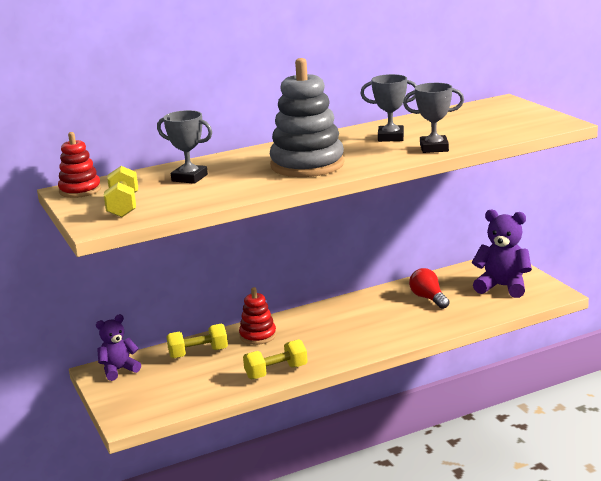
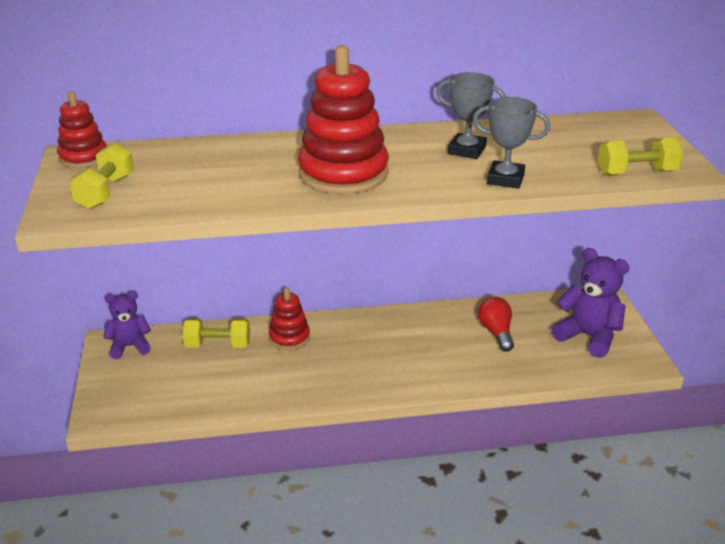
camera: 15 degrees right, 10 degrees up
grey trophy [157,110,212,184] -> none
yellow dumbbell [243,339,308,379] -> yellow dumbbell moved to [598,137,683,175]
grey stacking toy [270,58,345,177] -> red stacking toy [298,45,389,194]

